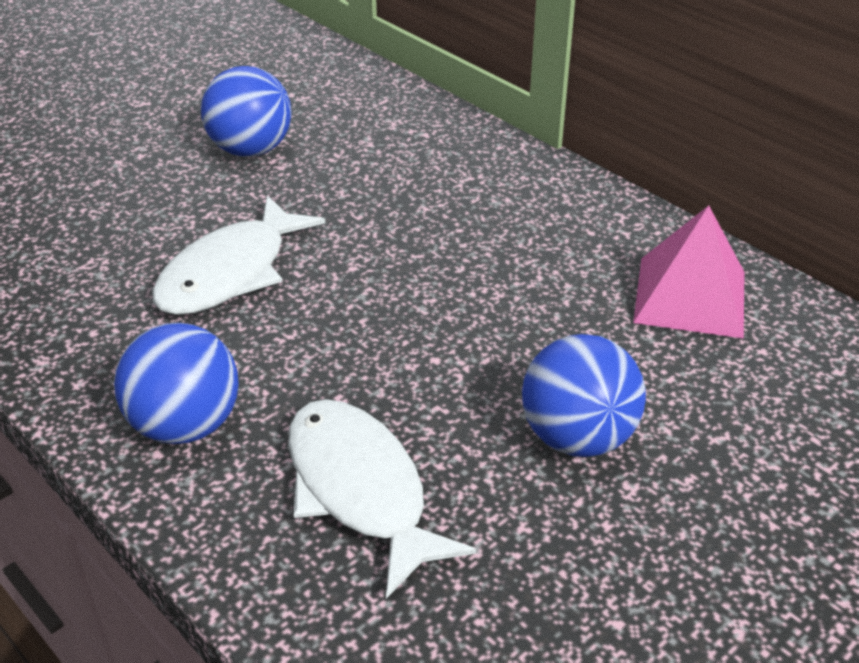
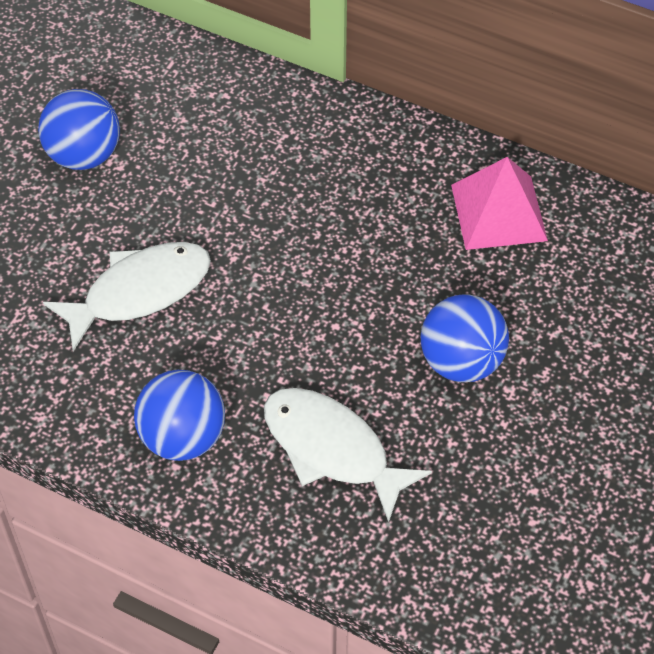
camera: 20 degrees left, 15 degrees up
white fish [152,195,325,315] -> white fish turned 135 degrees counterclockwise [43,242,211,351]

